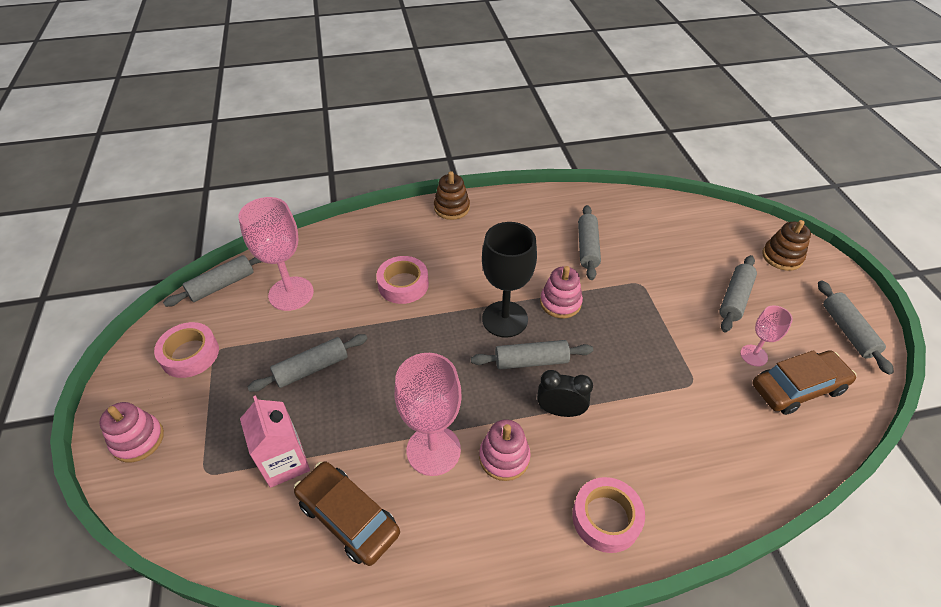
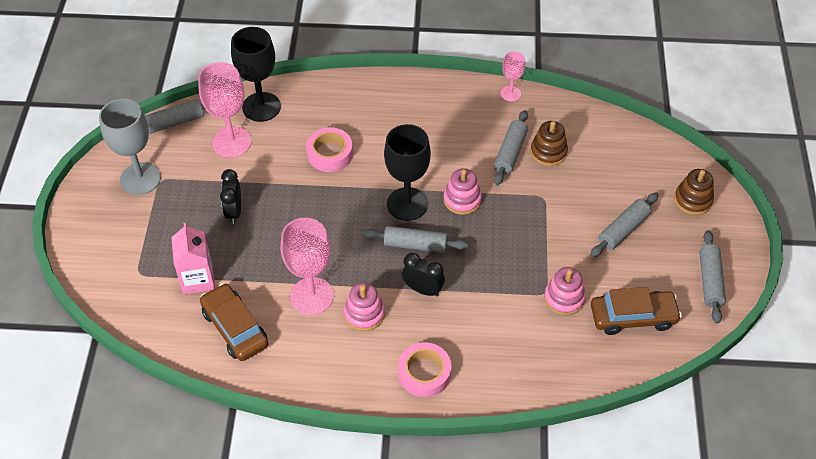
camera: 15 degrees right, 5 degrees up
pink stacking toy [99,402,164,462] -> pink stacking toy moved to [544,267,586,315]
pink tape [154,322,219,378] -> grey goblet [99,99,161,195]
grey rolling pin [248,334,368,392] -> black clock [220,169,241,224]
brown stacking toy [434,171,470,220] -> brown stacking toy moved to [530,121,568,166]
pink goblet [740,305,793,366] -> pink goblet moved to [500,51,525,102]
none -> black goblet [231,27,281,122]

